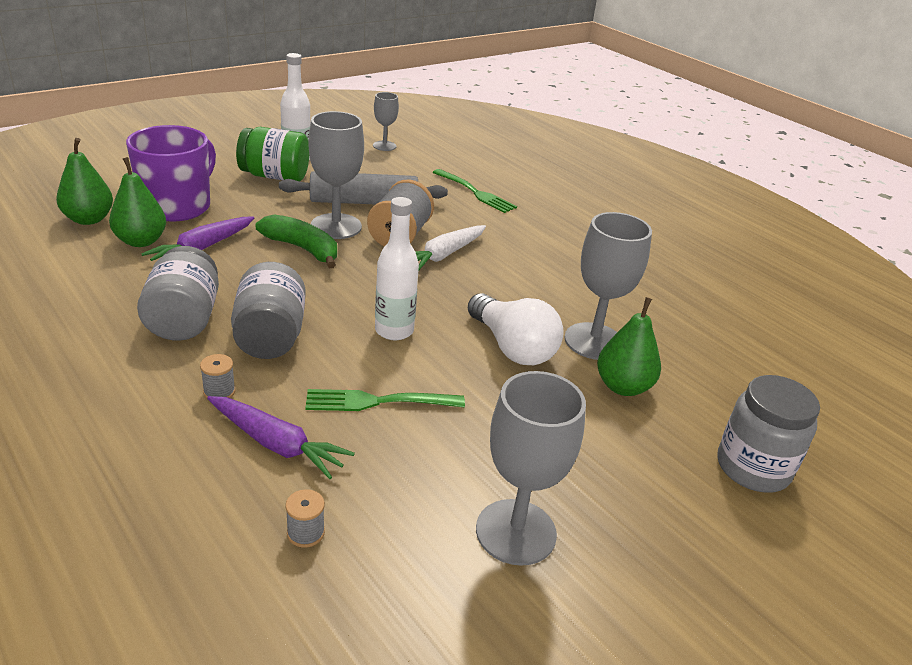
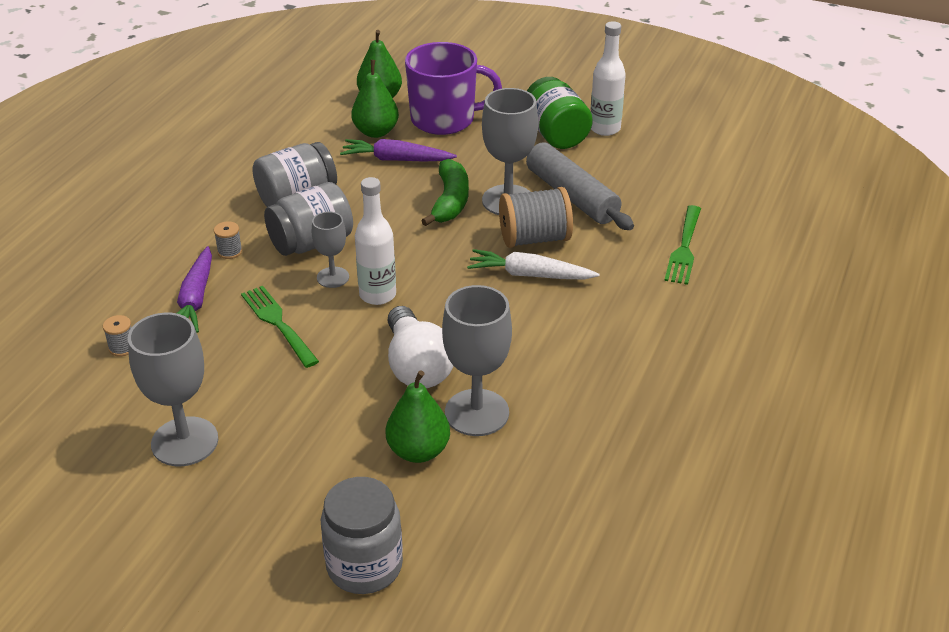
camera: 65 degrees right, 5 degrees up
grey goblet [373,92,399,151] -> grey goblet moved to [312,212,349,288]
white light bulb [468,293,564,365] -> white light bulb turned 45 degrees counterclockwise [387,306,453,388]

